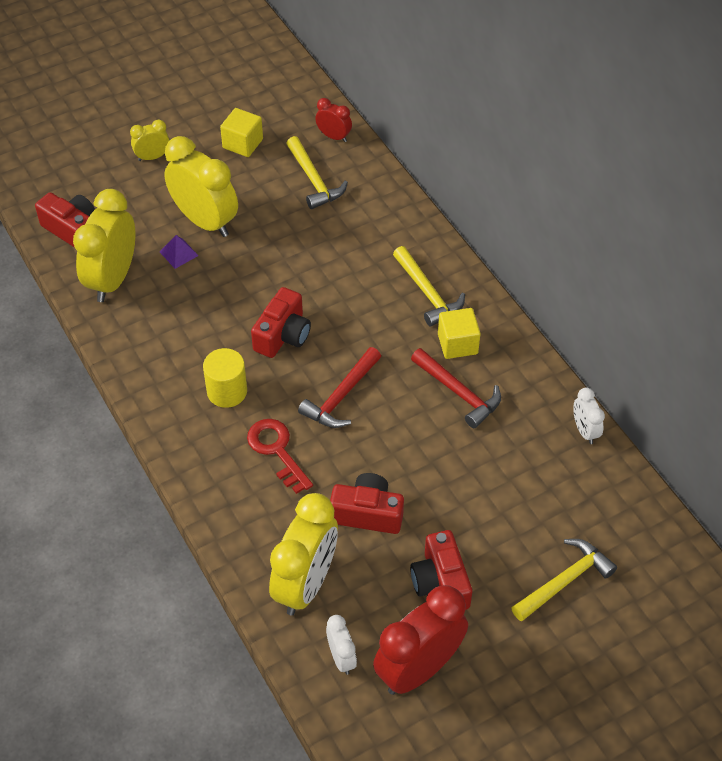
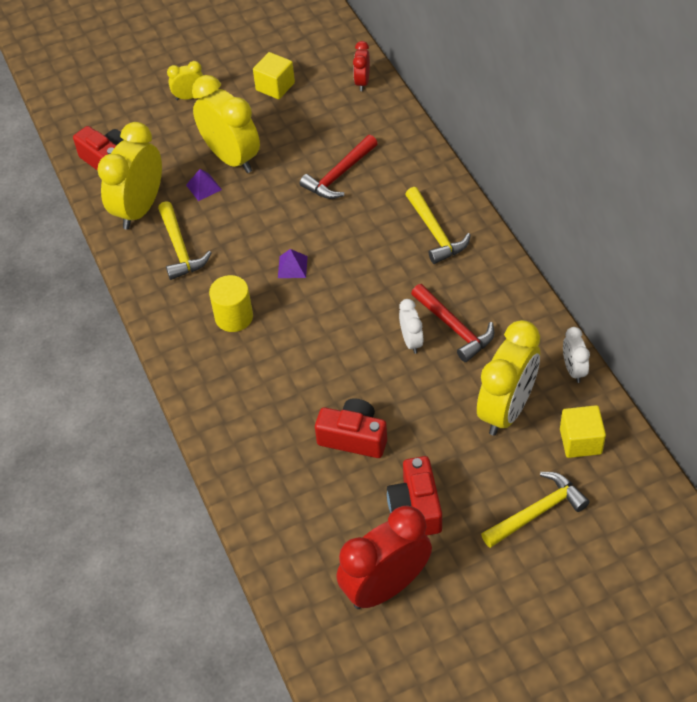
camera: 10 degrees right, 0 degrees up
red key [247,419,313,494] -> none
red camera [251,287,311,358] -> purple pyramid [278,249,308,278]
yellow clock [269,493,338,615] -> yellow clock moved to [477,320,540,436]
yellow hammer [286,136,348,209] -> yellow hammer moved to [158,201,211,280]
red hammer [298,347,381,428] -> red hammer moved to [300,135,378,199]
red clock [315,98,352,142] -> red clock turned 120 degrees counterclockwise [353,41,370,91]
white clock [326,615,357,675] -> white clock moved to [399,299,423,354]
yellow cube [438,308,481,359] -> yellow cube moved to [560,405,606,458]

